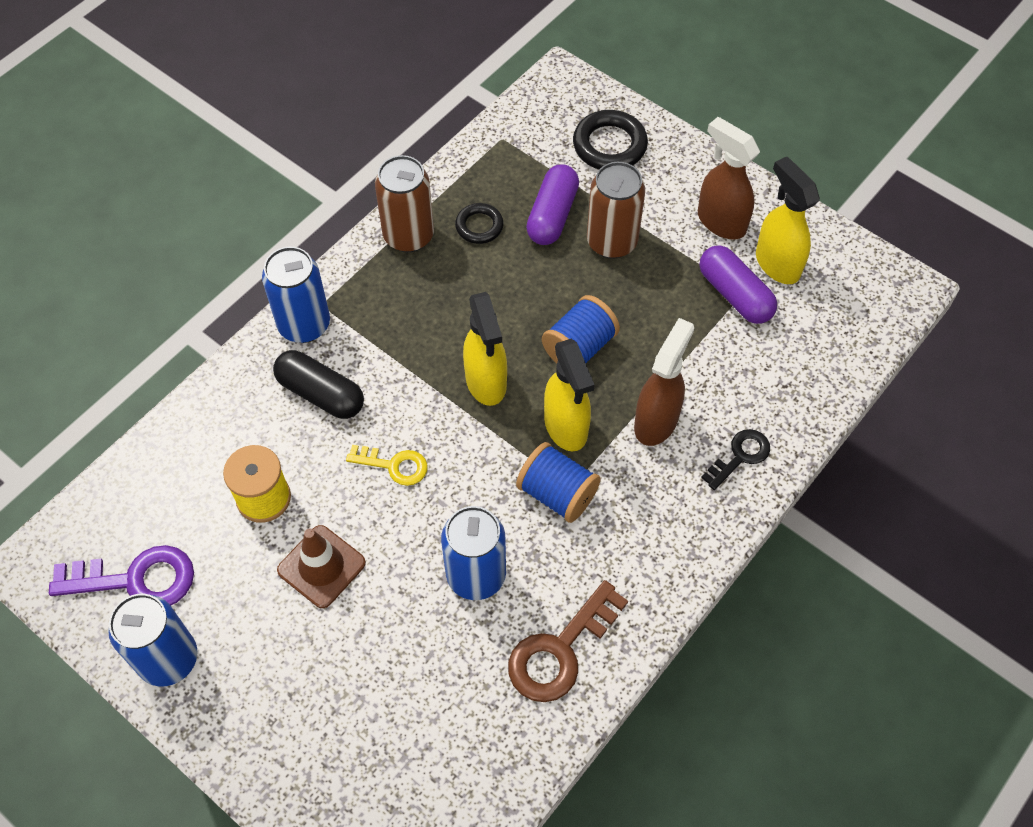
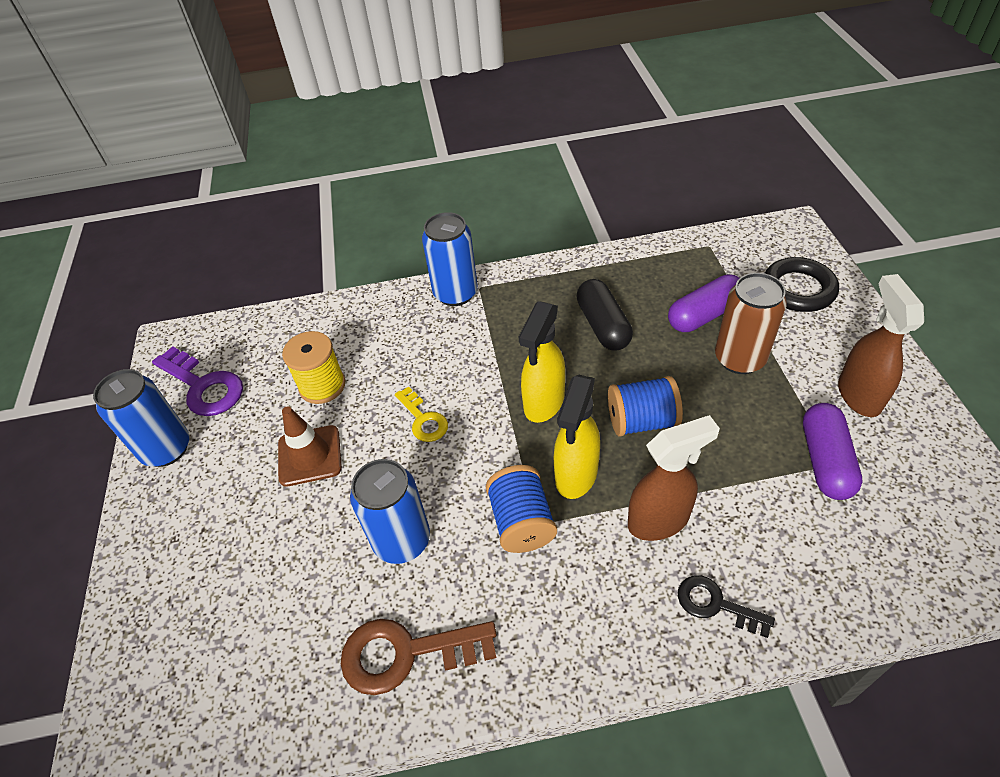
camera: 45 degrees right, 10 degrees down
black capsule [273,350,364,419] -> black capsule moved to [576,279,633,351]
brown can [375,155,434,252] -> none
black ring [455,203,503,244] -> none
black key [701,429,770,490] -> black key turned 150 degrees counterclockwise [678,575,775,638]
yellow spray bottle [756,156,820,284] -> none

